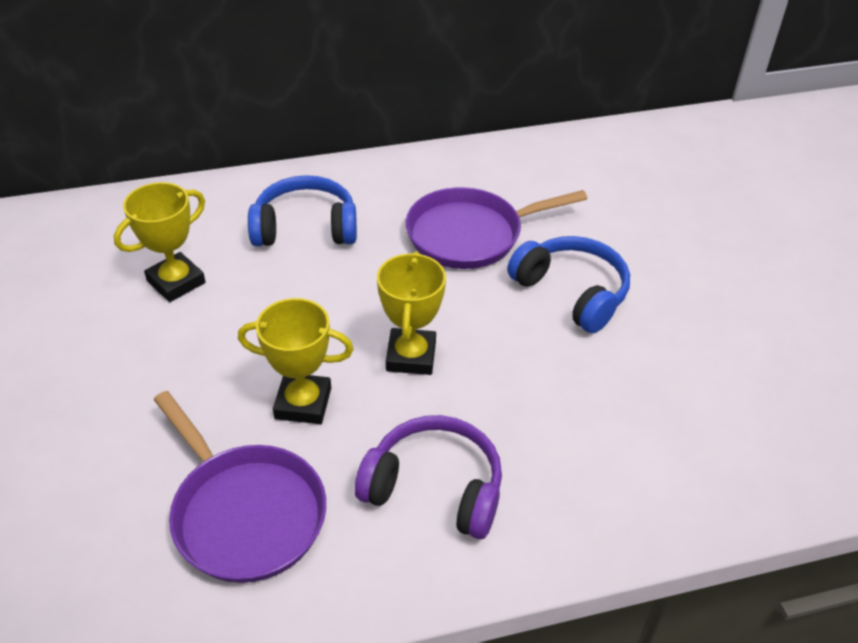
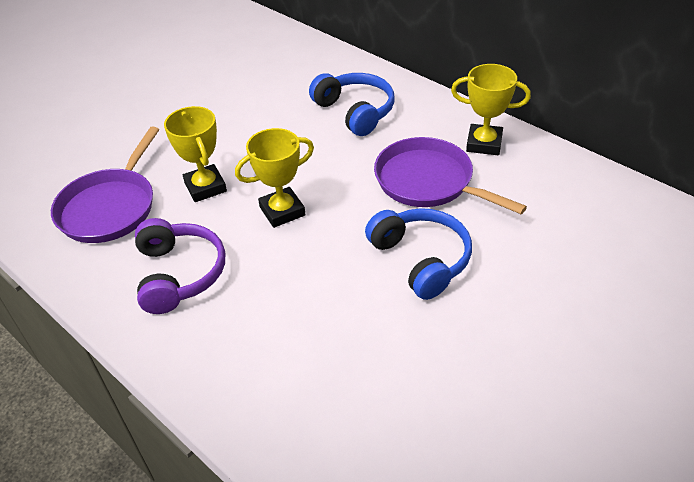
camera: 60 degrees right, 0 degrees up
yellow trophy [114,182,205,302] -> yellow trophy moved to [451,64,531,155]
blue headphones [507,236,630,333] -> blue headphones turned 45 degrees counterclockwise [365,208,472,300]

